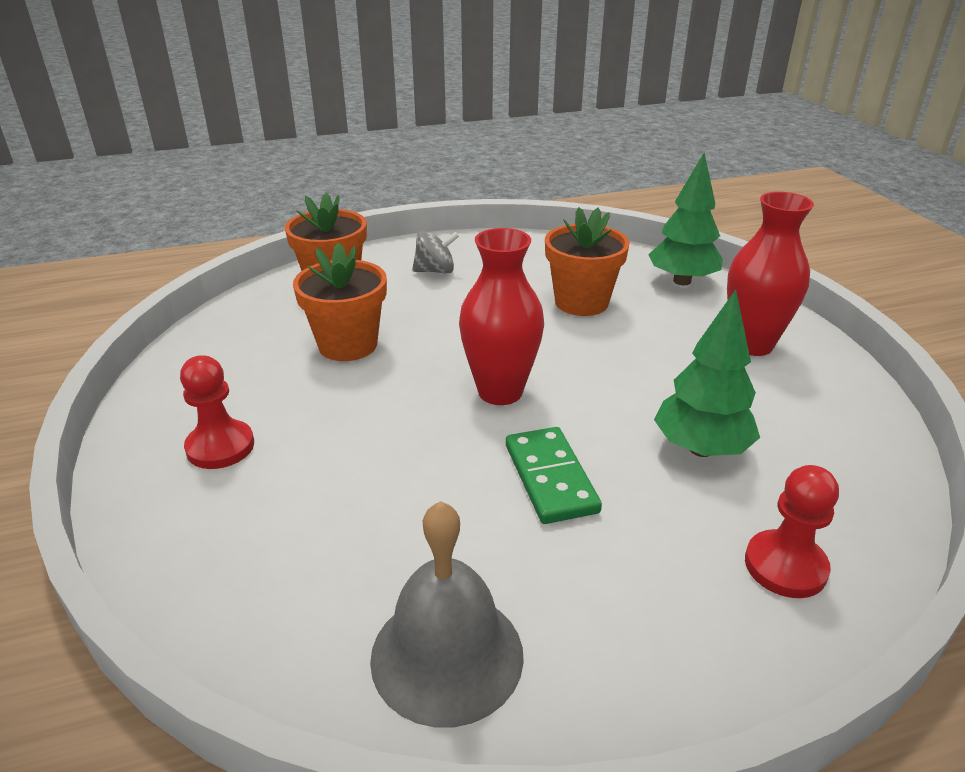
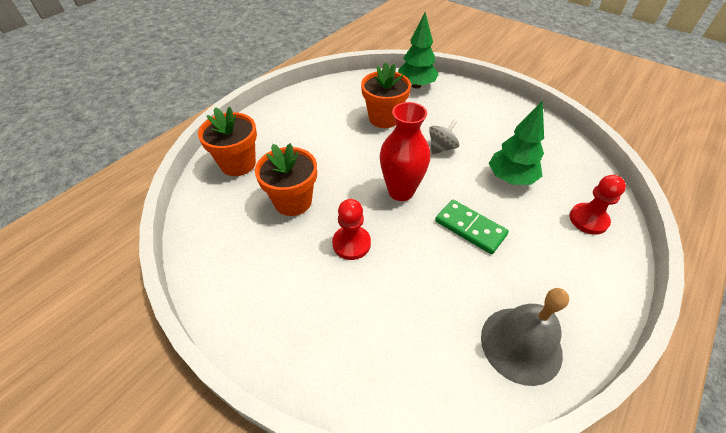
camera: 35 degrees left, 15 degrees up
red pawn [180,355,254,469] -> red pawn moved to [332,199,371,260]
grey spinning top [412,231,459,274] -> grey spinning top moved to [429,120,459,155]
red vase [727,192,814,356] -> none

